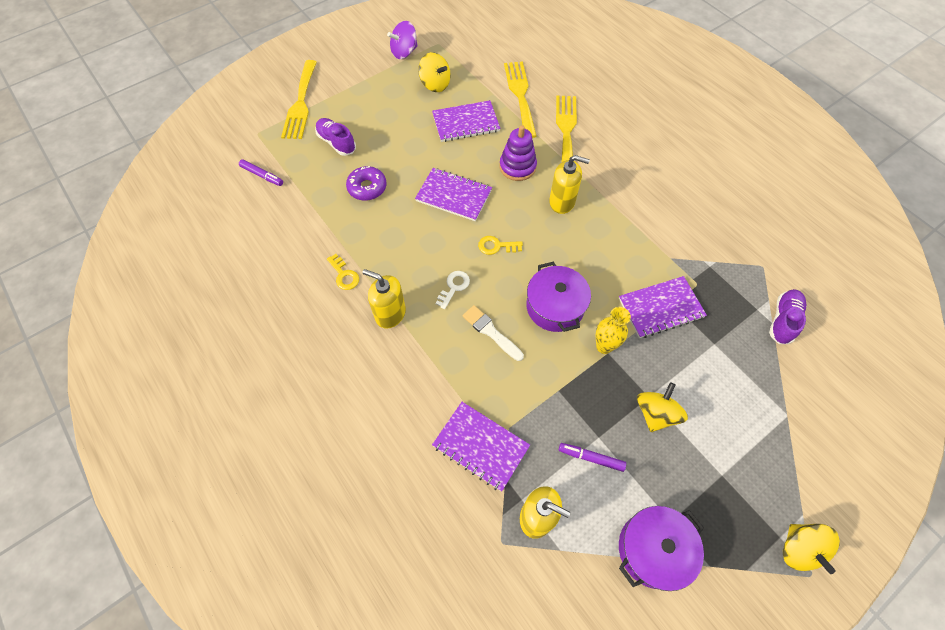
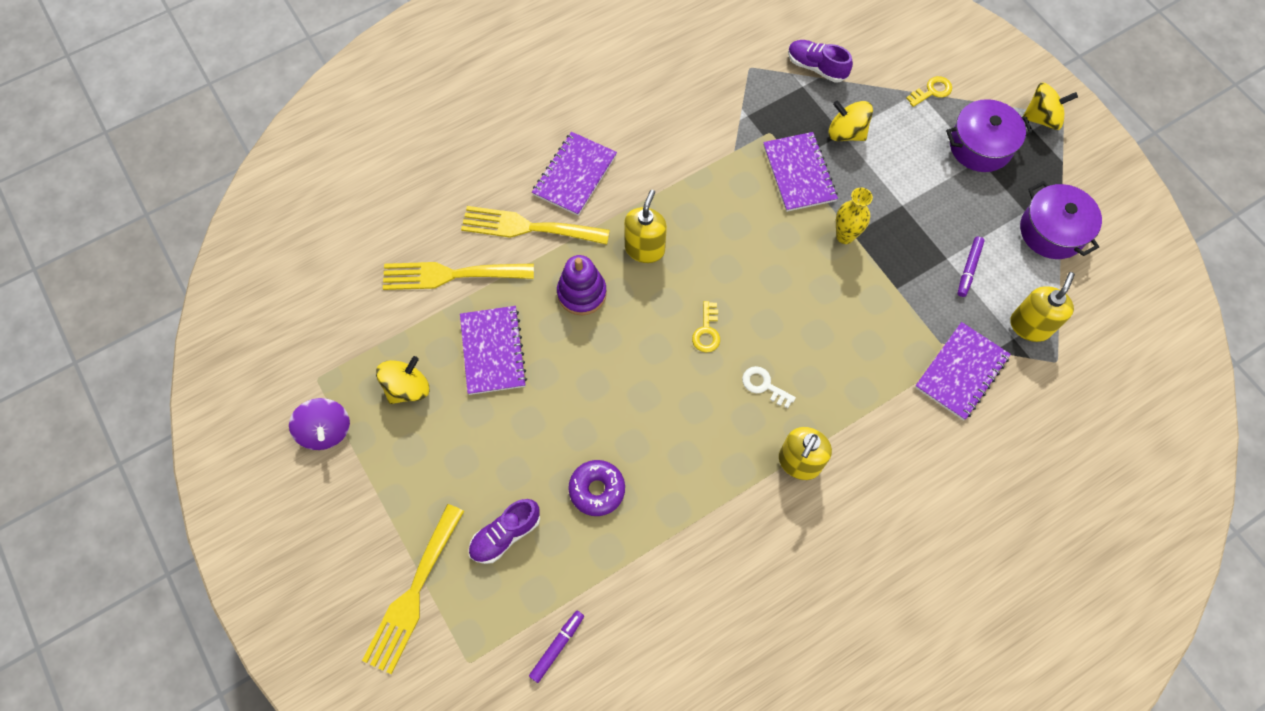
camera: 85 degrees left, 5 degrees up
yellow fork [281,60,317,139] -> yellow fork turned 105 degrees clockwise [362,504,464,674]
yellow key [327,254,359,290] -> yellow key moved to [906,76,952,107]
purple notebook [415,168,492,221] -> purple notebook moved to [532,132,617,216]
white brush [462,305,524,361] -> none
purple pot [526,262,591,332] -> purple pot moved to [946,99,1033,172]
yellow spinning top [637,382,688,432] -> yellow spinning top moved to [829,100,873,141]

